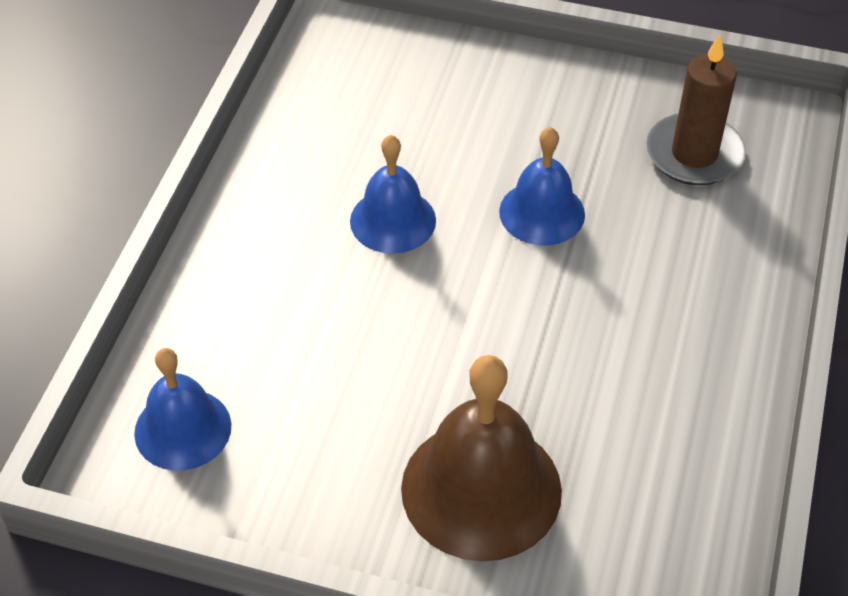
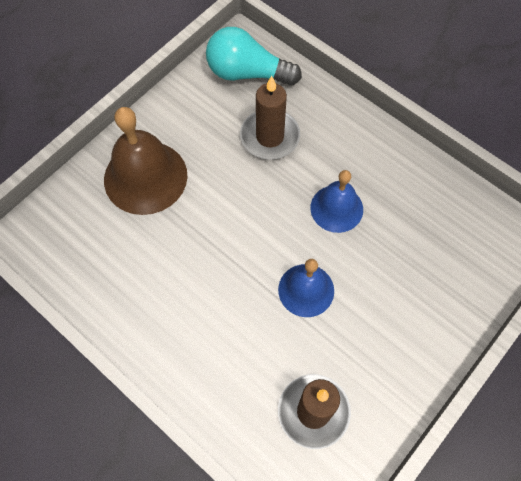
camera: 115 degrees right, 15 degrees up
blue bell [134,348,232,471] -> turquoise light bulb [206,27,302,86]
none -> brown candle [240,76,300,160]

